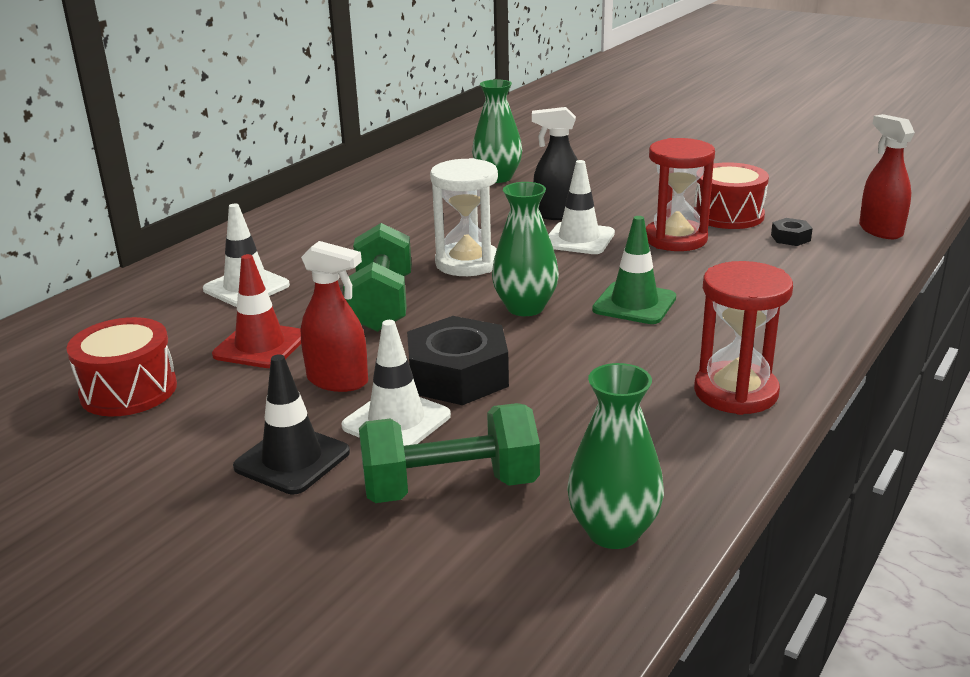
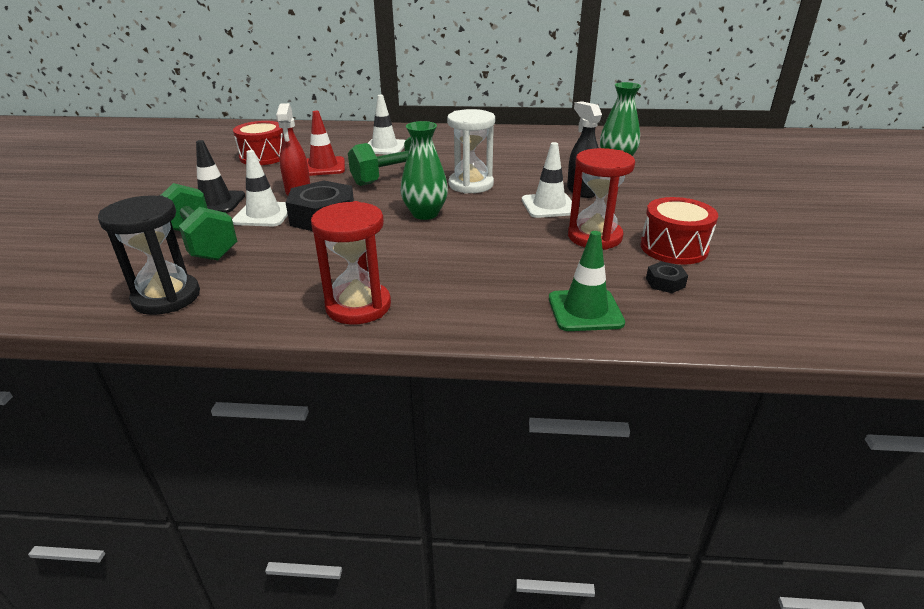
camera: 60 degrees right, 5 degrees up
green vase [567,363,664,549] -> black hourglass [98,195,200,315]
green traffic cone [592,216,676,324] -> green traffic cone moved to [549,231,625,331]
red spray bottle [859,114,915,239] -> none

